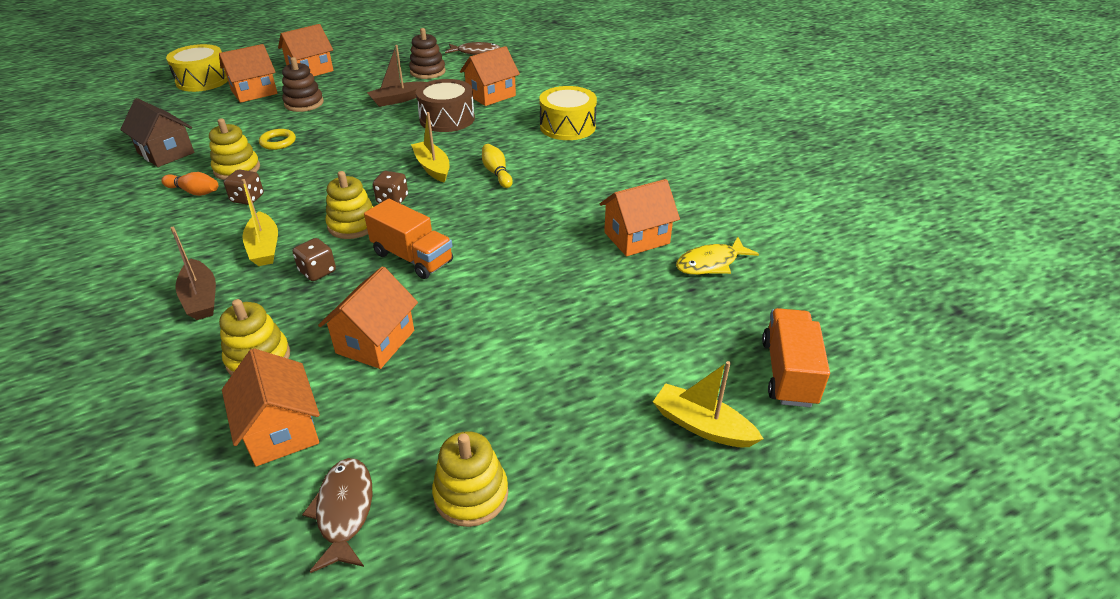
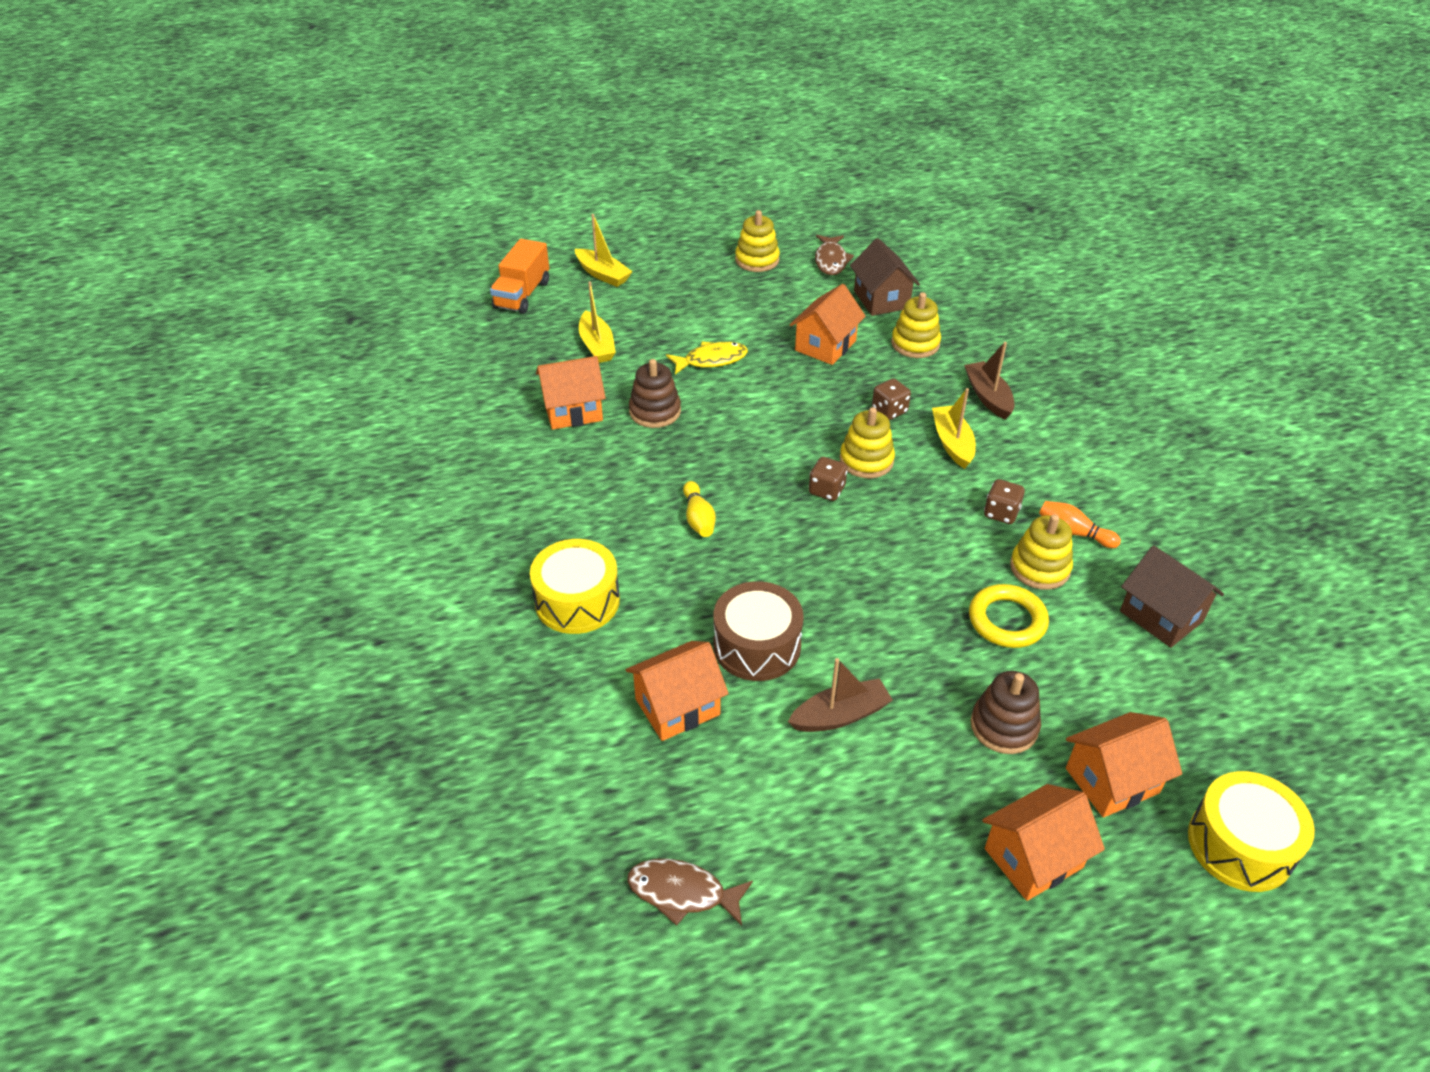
camera: 170 degrees left, 5 degrees up
orange house [222,348,320,466] -> brown house [850,238,920,316]
yellow ring [259,129,296,150] -> yellow ring [969,584,1049,648], size x1.50
orange truck [364,199,453,279] -> none
brown stacking toy [409,28,446,79] -> brown stacking toy moved to [629,359,681,428]
yellow boat [411,112,449,183] -> yellow boat moved to [579,281,616,363]
yellow fish [676,237,759,275] -> yellow fish moved to [666,342,748,374]

